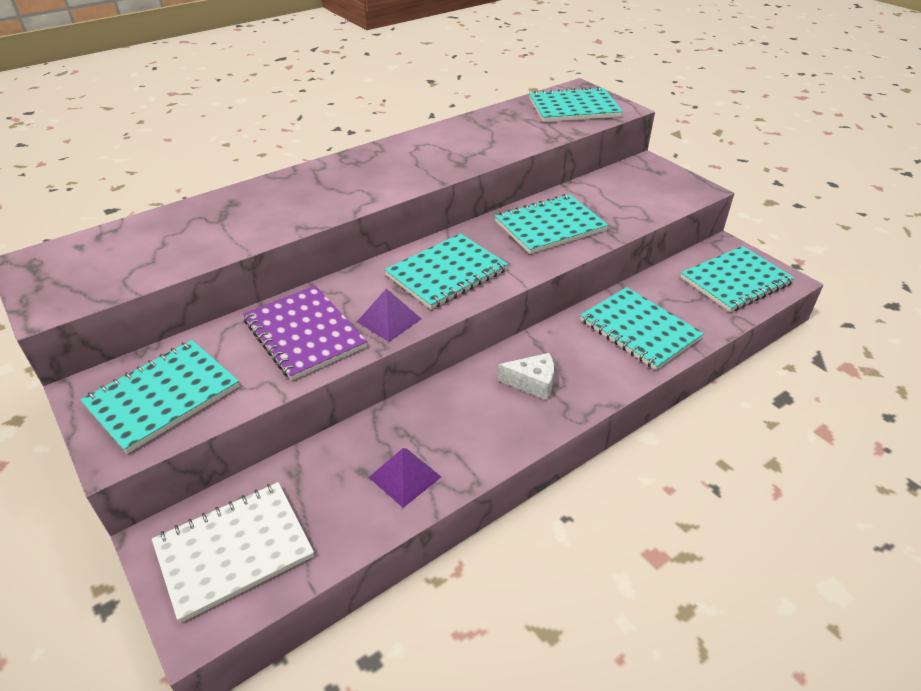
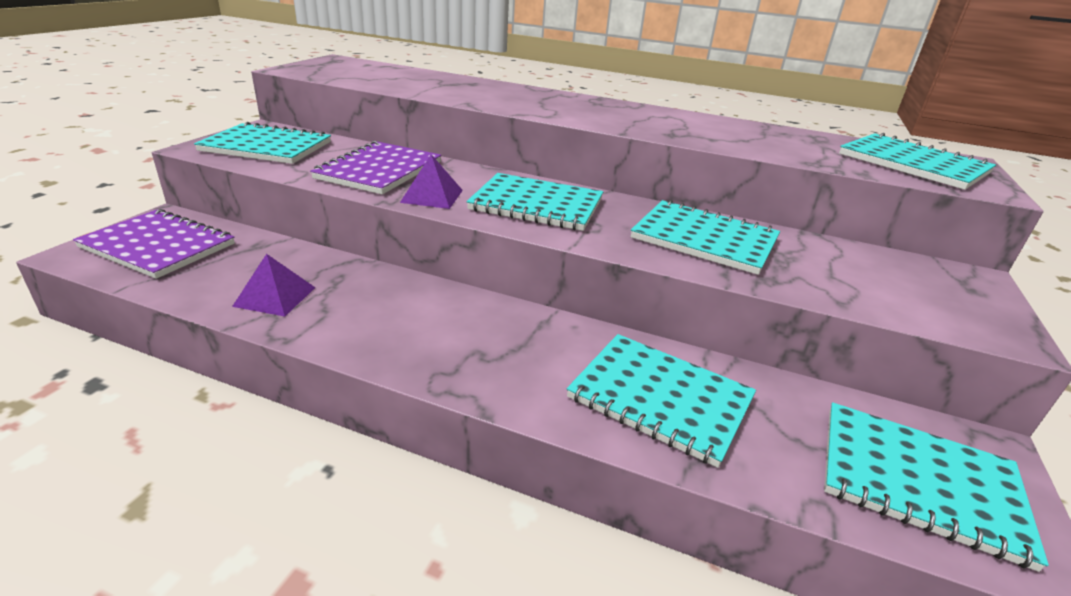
camera: 55 degrees right, 10 degrees down
white notebook [152,482,314,623] -> purple notebook [73,209,235,279]
white cheese [498,353,554,400] -> none
turquoise notebook [580,287,704,370] -> turquoise notebook turned 75 degrees counterclockwise [567,334,756,468]

